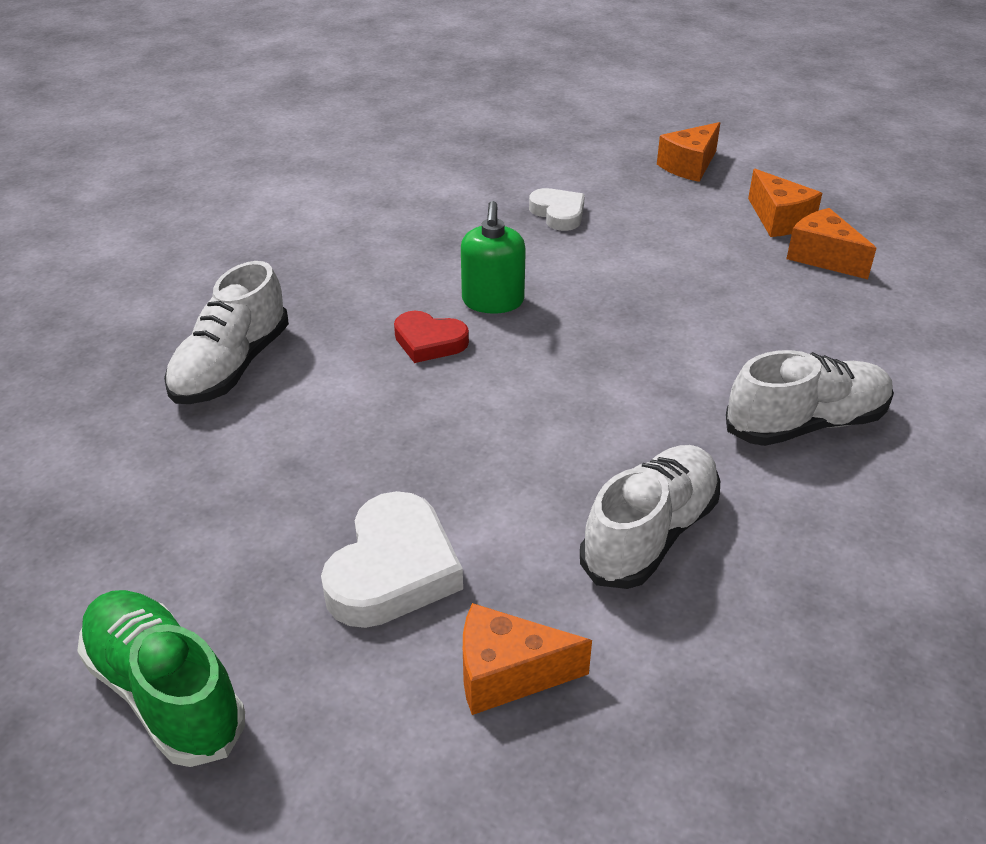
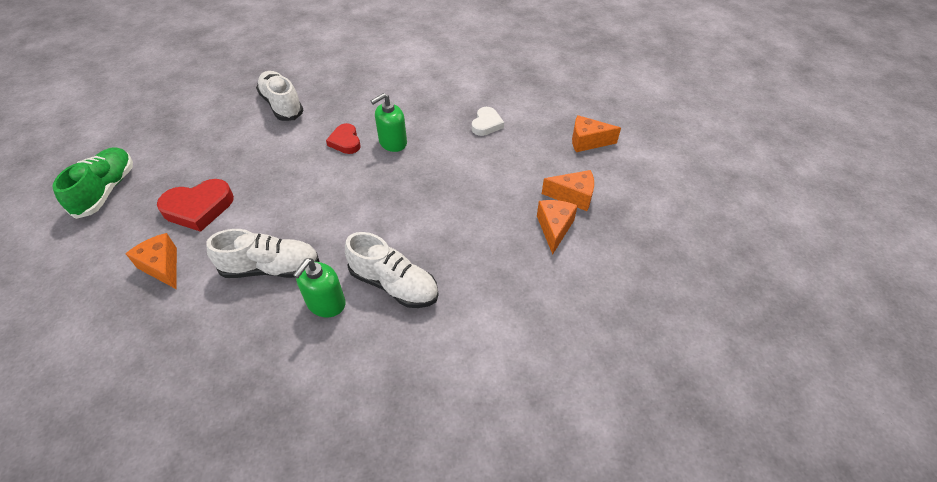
camera: 50 degrees right, 10 degrees up
white shoe [164,261,289,404] -> white shoe turned 75 degrees clockwise [256,71,303,121]
white heart [321,491,463,628] -> red heart [157,179,234,232]
orange cheese [748,169,822,237] -> orange cheese turned 105 degrees counterclockwise [542,170,594,211]
none -> green soap dispenser [293,258,346,317]

